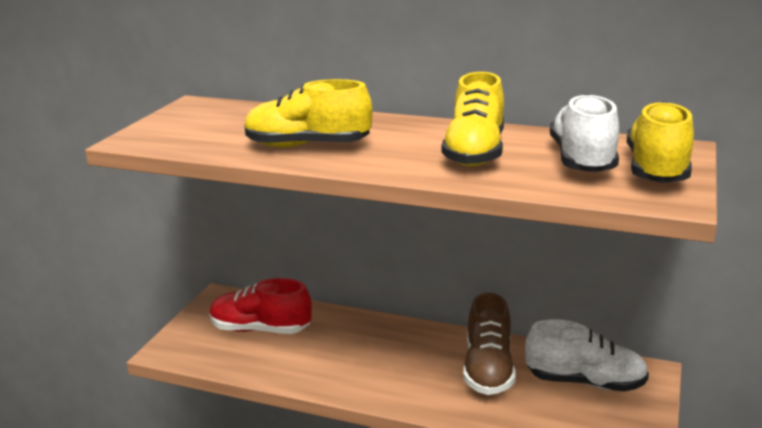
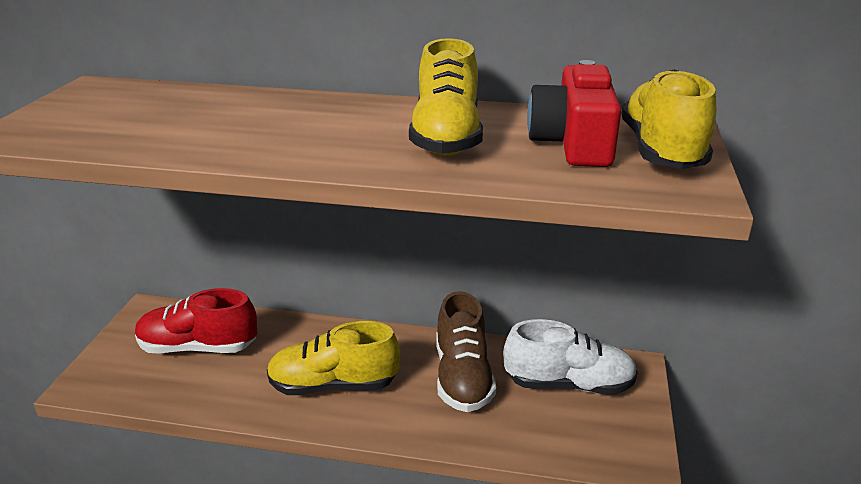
camera: 10 degrees left, 5 degrees up
yellow shoe [244,79,372,148] -> yellow shoe moved to [267,321,400,395]
white shoe [550,94,619,172] -> red camera [527,60,621,167]

